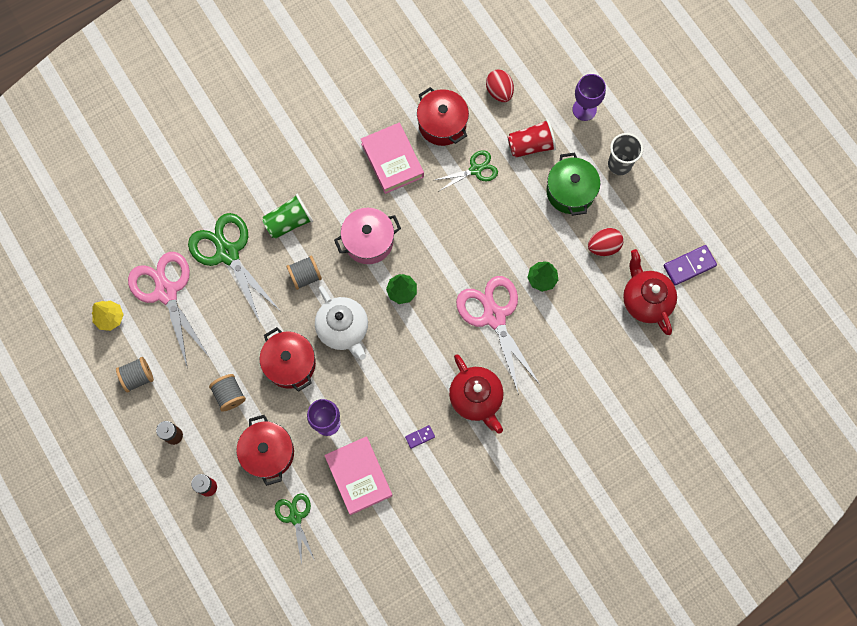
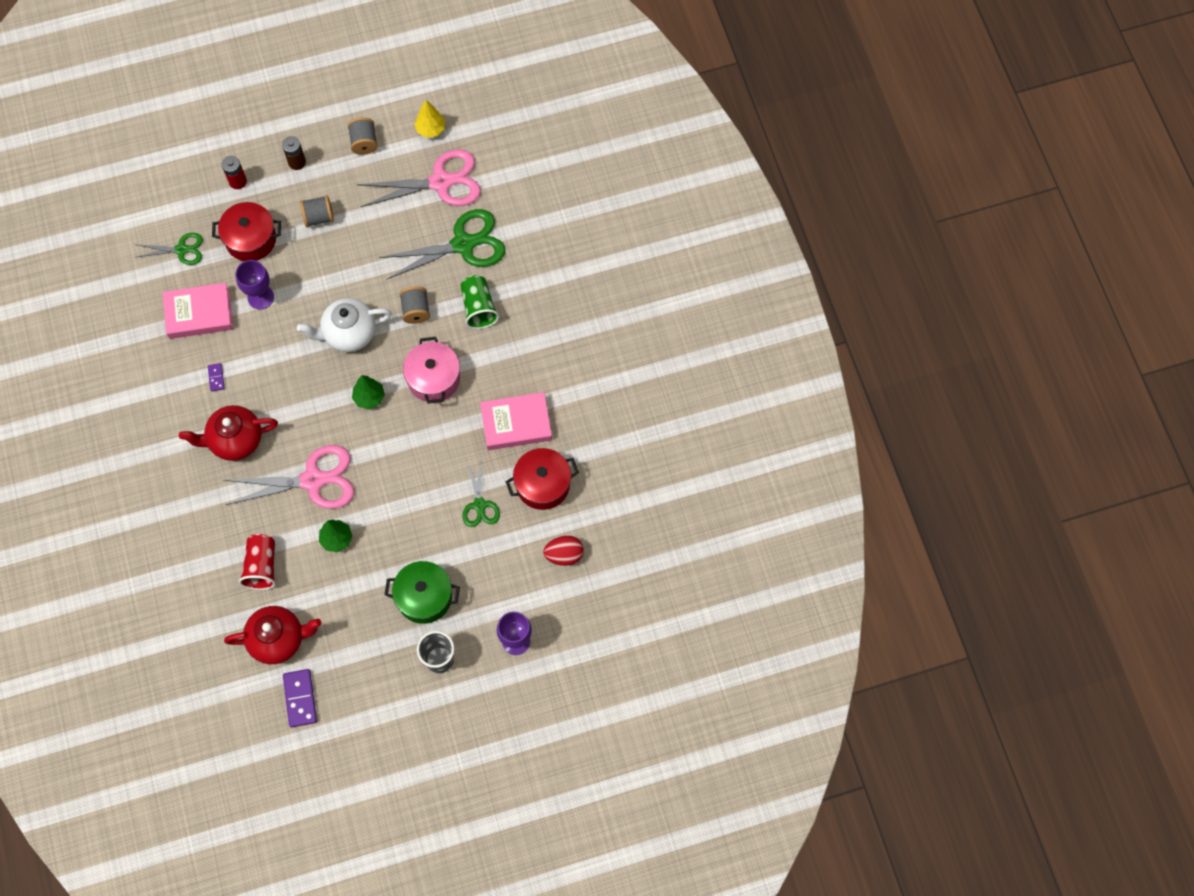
camera: 105 degrees right, 5 degrees down
red pot [260,327,316,392] -> none
red cup [508,119,556,158] -> red cup moved to [239,534,276,590]
red egg [588,228,623,256] -> none

